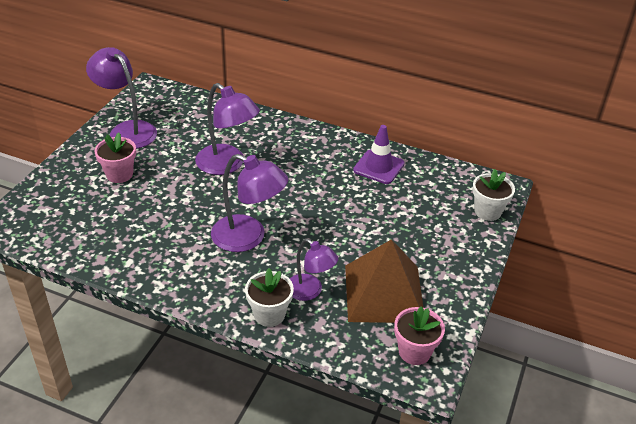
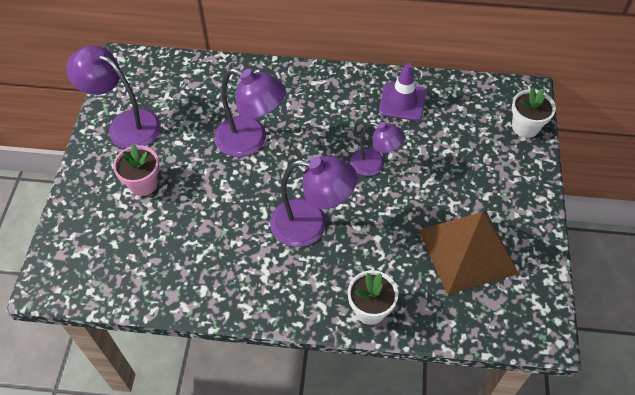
camera: 15 degrees left, 15 degrees up
purple lamp [290,239,338,301] -> purple lamp moved to [350,122,405,176]
pink flower pot [394,307,445,365] -> none

